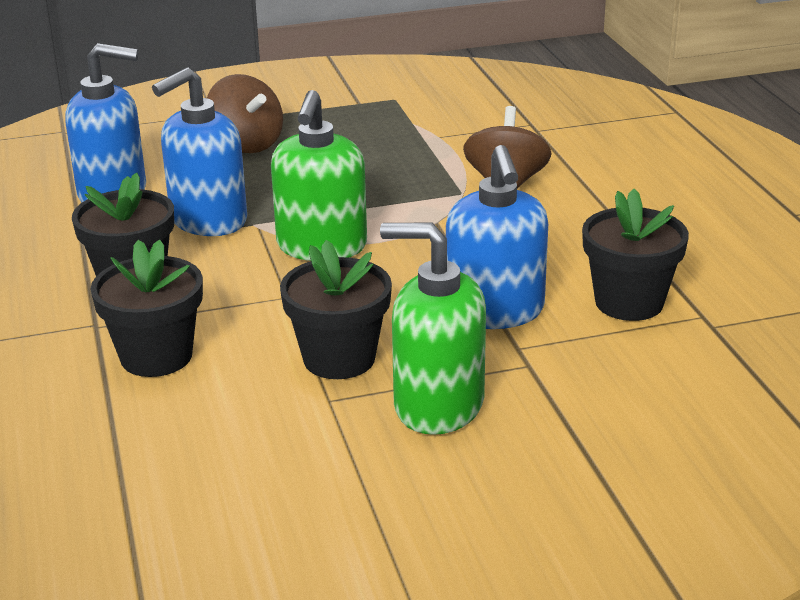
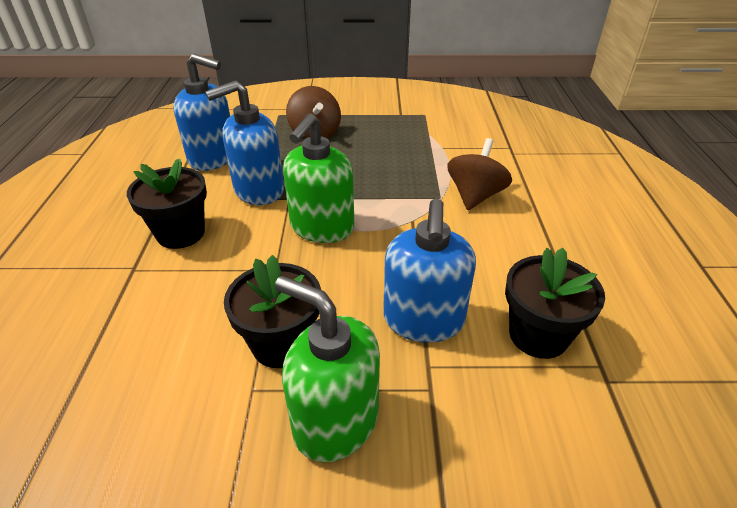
camera: 15 degrees right, 10 degrees up
black flower pot [90,240,203,377] -> none

